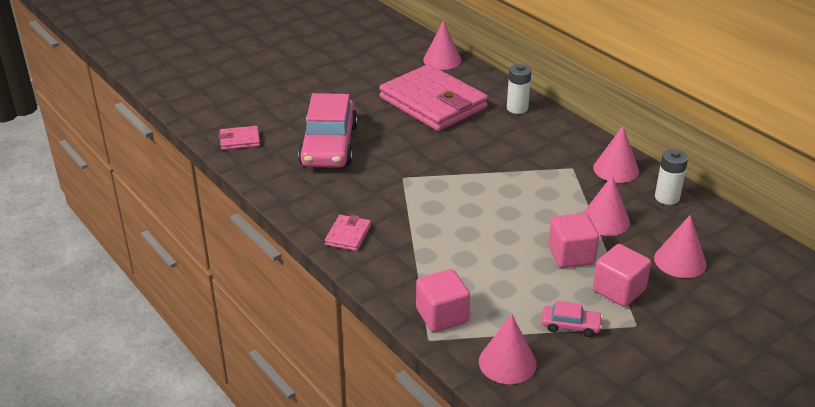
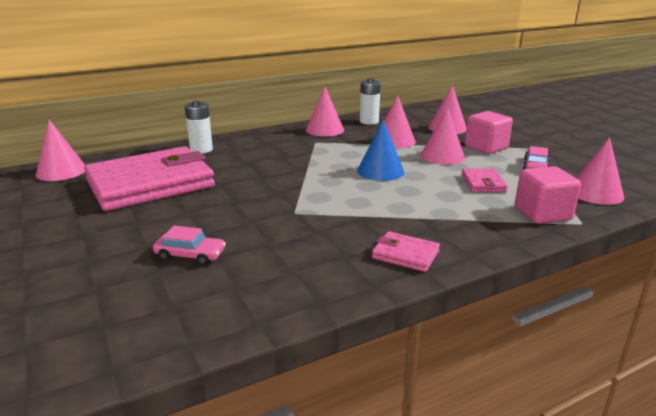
camera: 80 degrees left, 10 degrees down
pink wallet [219,126,260,150] -> pink wallet moved to [461,168,508,192]
pink car [298,93,358,168] -> pink car [153,226,226,265], size x0.43
pink cube [548,213,599,268] -> pink cone [420,107,465,165]
none -> blue cone [357,120,404,181]

